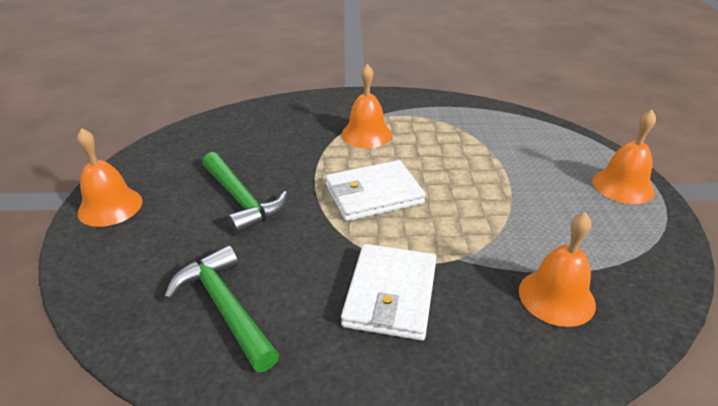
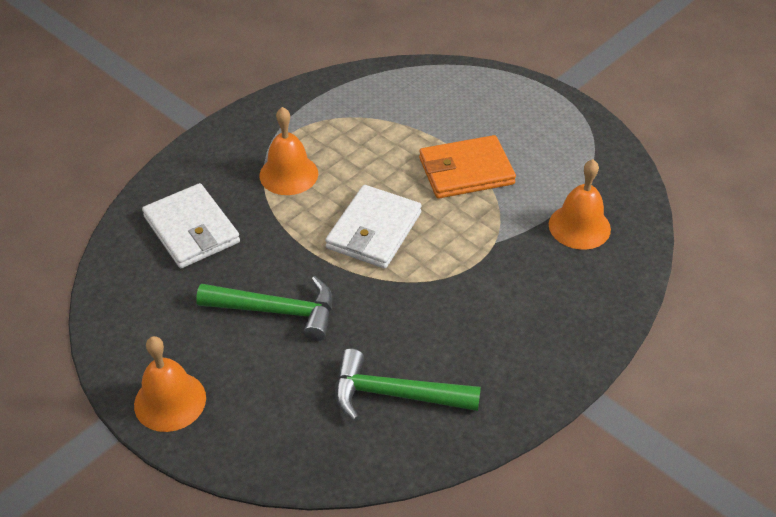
camera: 45 degrees left, 10 degrees up
white wallet [341,244,436,341] -> white wallet moved to [142,183,240,268]
orange bell [592,110,656,204] -> none
none -> orange wallet [419,135,516,199]

